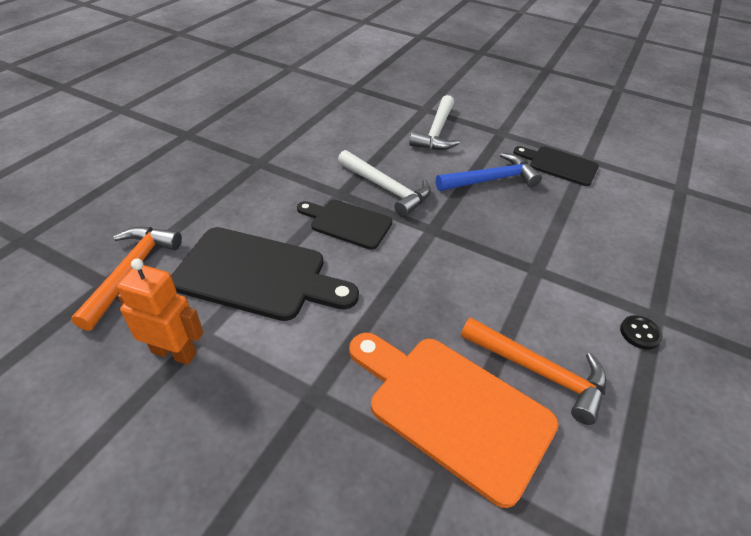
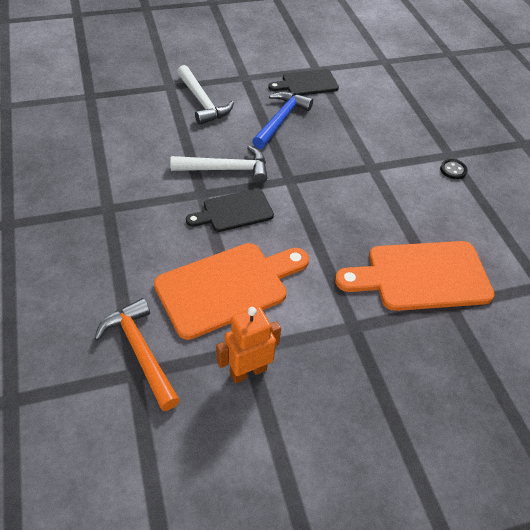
camera: 45 degrees left, 5 degrees up
black cutting board [171,227,359,321] -> orange cutting board [154,243,309,340]
orange hammer [461,317,607,425] -> none

